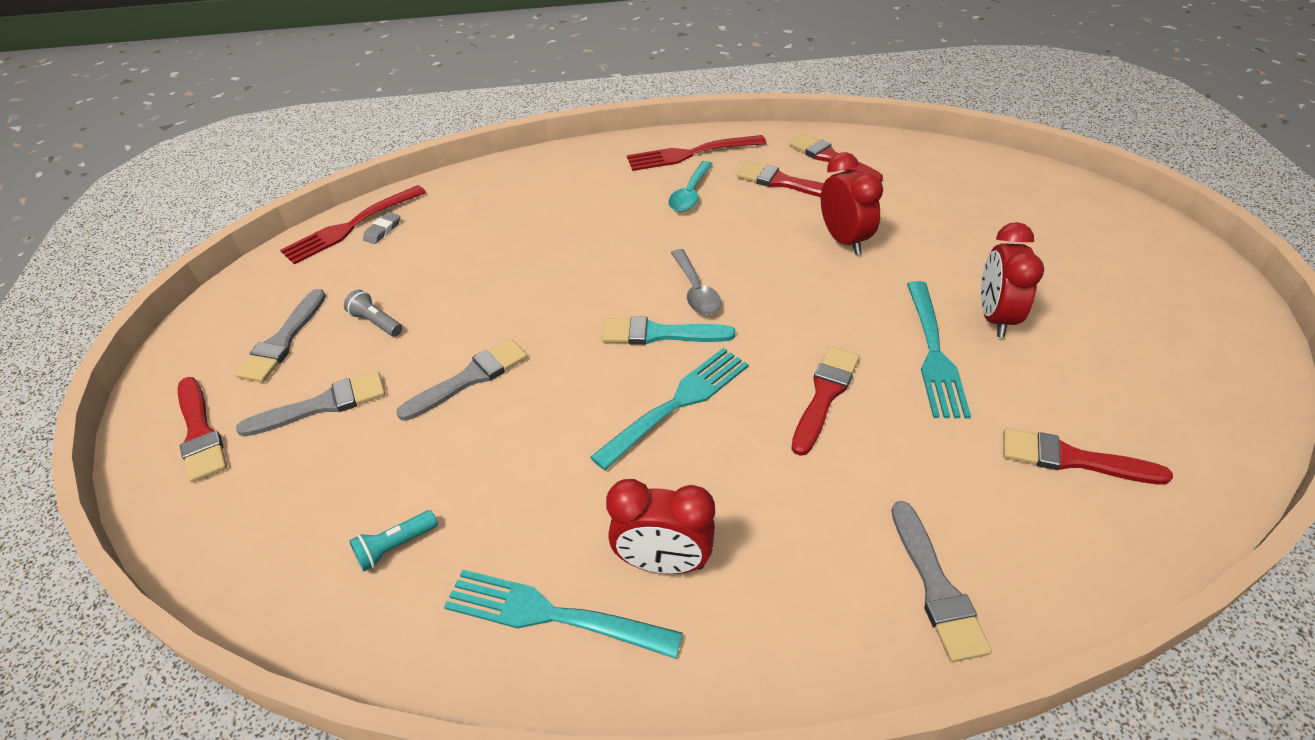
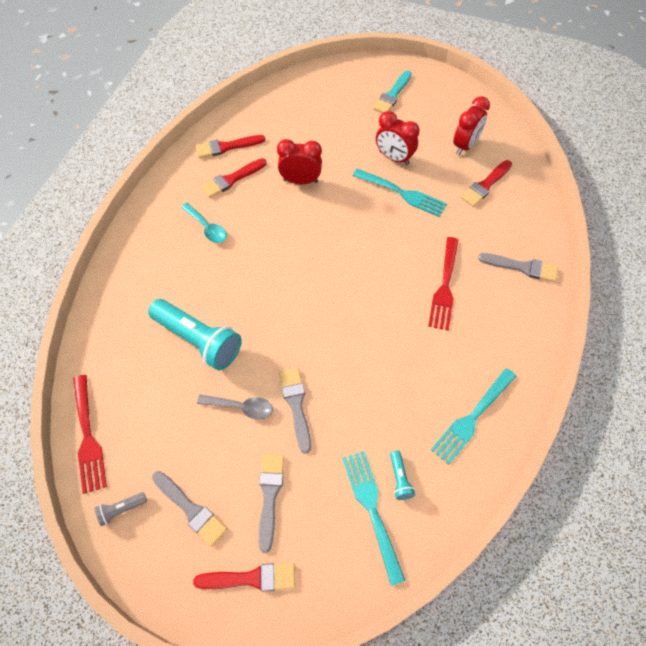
camera: 65 degrees left, 15 degrees up
grey flashlight [344,290,402,337] -> grey flashlight moved to [95,492,147,526]
grey eraser [363,212,400,244] -> none
turquoise fork [590,348,749,470] -> turquoise fork moved to [342,451,405,586]
turquoise brush [602,316,735,345] -> turquoise brush moved to [373,71,412,113]
red clock [606,479,715,574] -> red clock moved to [453,96,490,155]
red fork [627,135,767,171] -> red fork moved to [428,237,458,330]
grey spoon [671,249,721,315] -> grey spoon moved to [197,395,273,419]
red brush [791,346,859,456] -> none
none -> turquoise flashlight [148,299,242,370]

